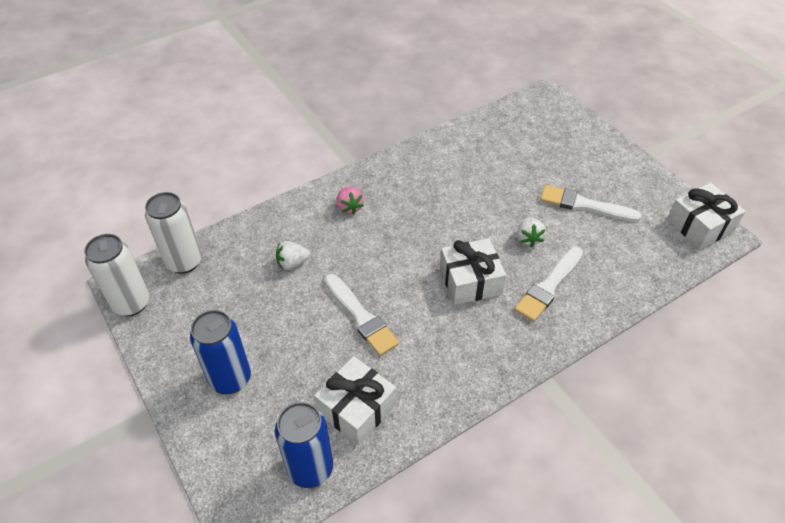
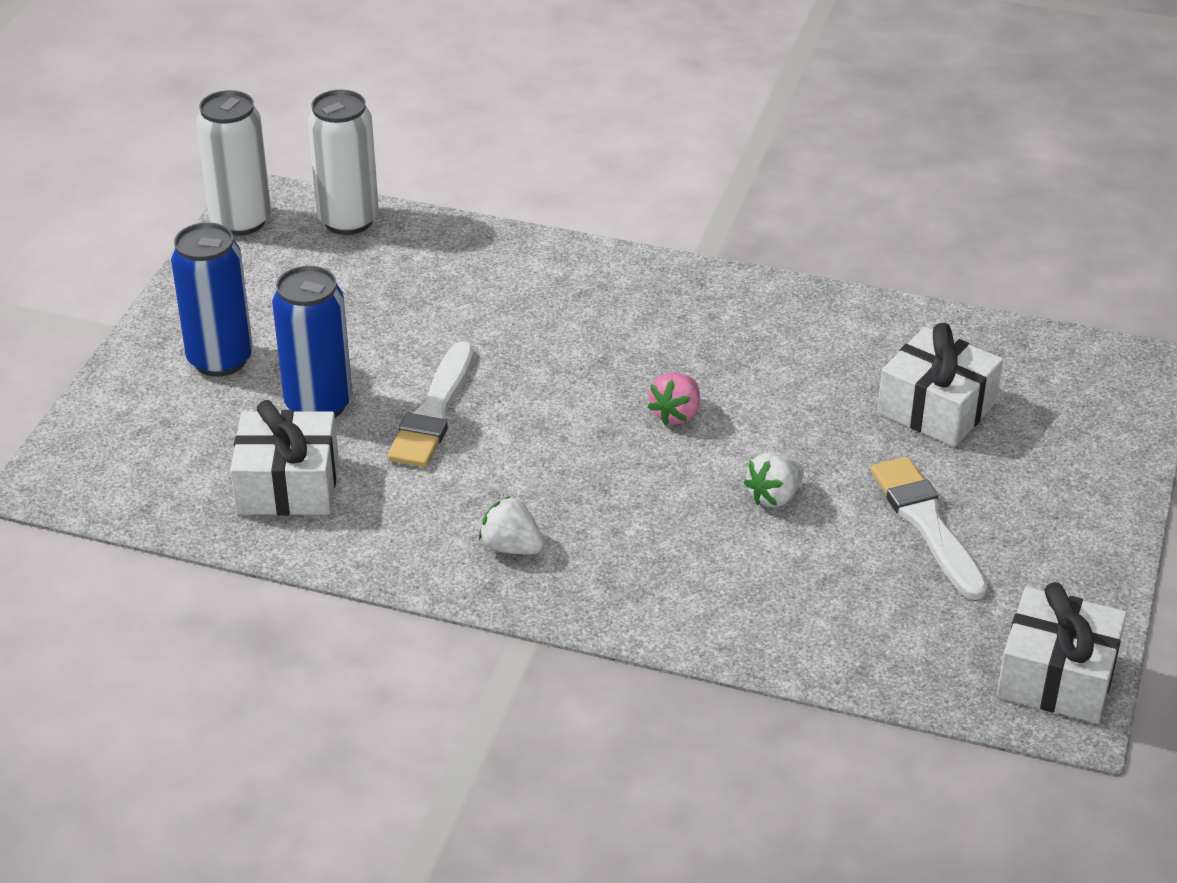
camera: 50 degrees right, 10 degrees down
blue can [275,402,333,488] -> blue can moved to [272,266,352,418]
white strawberry [276,241,310,270] -> white strawberry moved to [479,496,544,554]
pink strawberry [337,187,364,214] -> pink strawberry moved to [647,372,700,425]
white gift [440,238,506,305] -> white gift moved to [877,323,1003,447]
white brush [514,247,583,322] -> none

